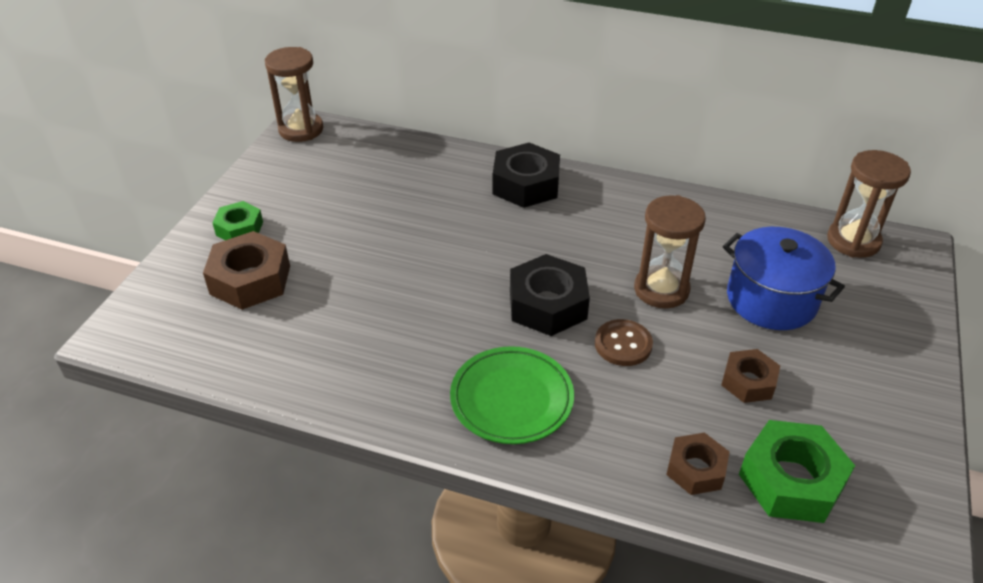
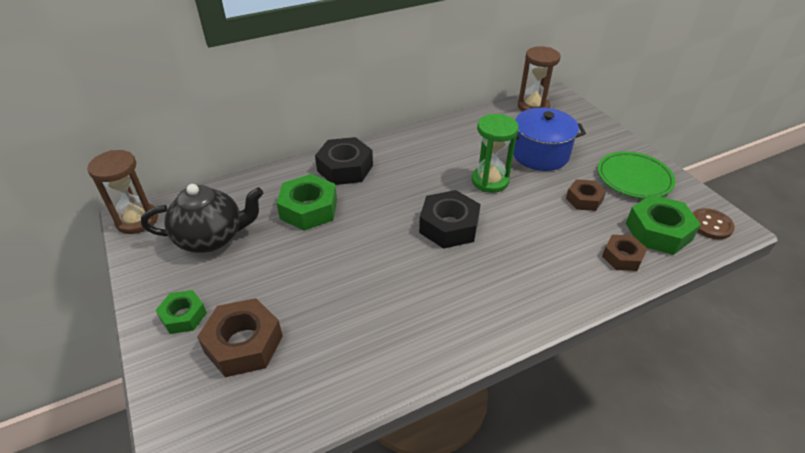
camera: 45 degrees left, 0 degrees up
green plate [450,346,574,444] -> green plate moved to [598,151,676,199]
brown button [595,319,653,366] -> brown button moved to [693,208,735,239]
brown hourglass [634,195,706,308] -> green hourglass [472,114,519,193]
none -> black teapot [141,184,263,253]
none -> green nut [277,174,337,231]

